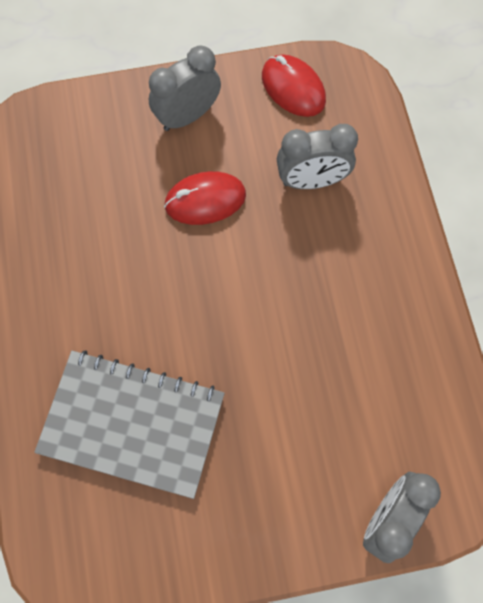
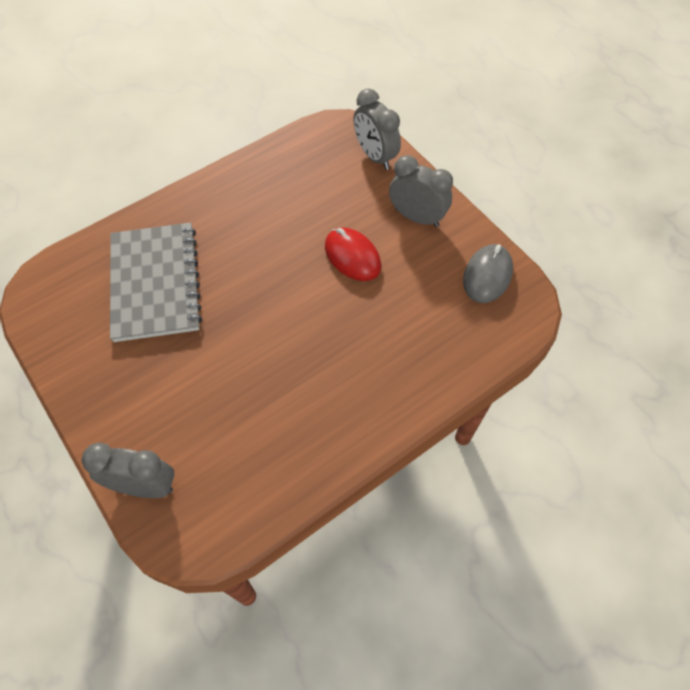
camera: 65 degrees right, 10 degrees down
red mouse [262,54,326,117] -> grey mouse [463,244,513,303]
grey clock [277,124,358,189] -> grey clock moved to [353,88,401,170]

